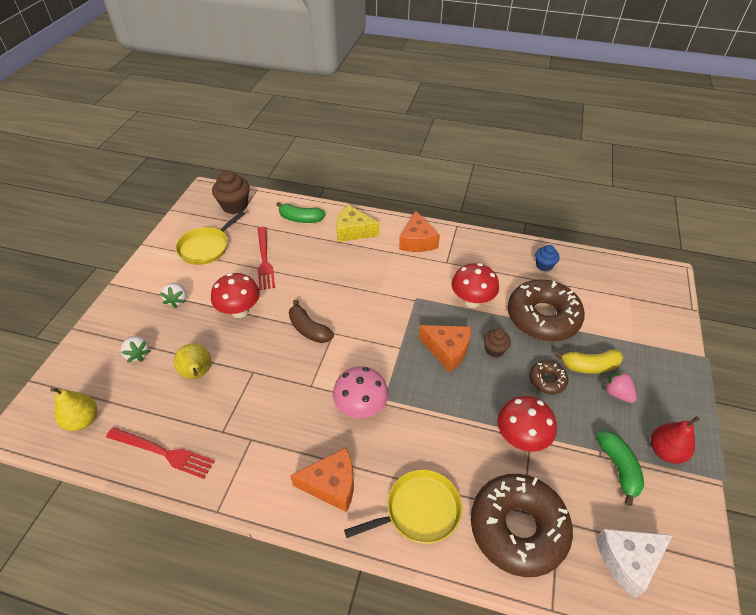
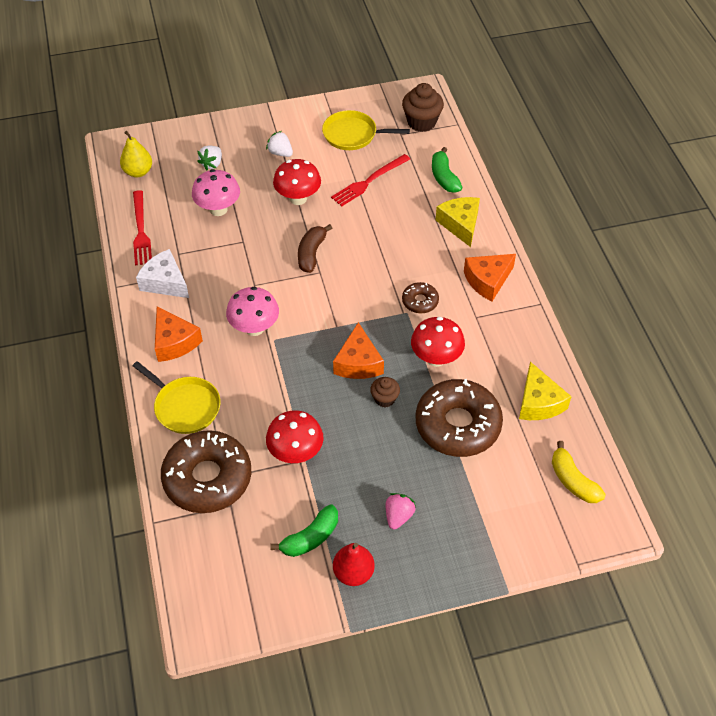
camera: 60 degrees right, 5 degrees up
white strawberry [160,282,186,308] -> white strawberry turned 75 degrees clockwise [266,131,293,157]
yellow pear [174,344,211,379] -> pink mushroom [192,169,240,216]
brown donut [529,361,568,394] -> brown donut moved to [402,282,439,313]
blue cupcake [535,245,560,271] -> yellow cheese [519,362,572,420]
yellow banana [555,349,623,374] -> yellow banana moved to [552,441,606,503]
white cheese [596,529,673,598] -> white cheese moved to [136,249,189,298]

